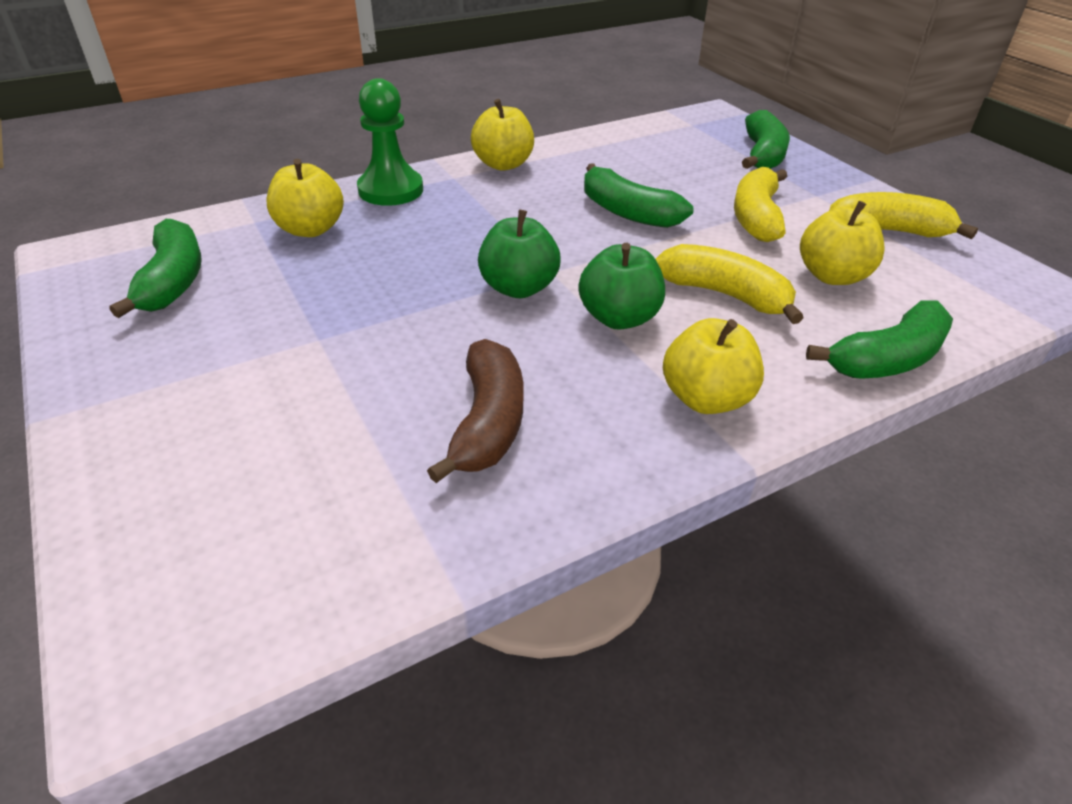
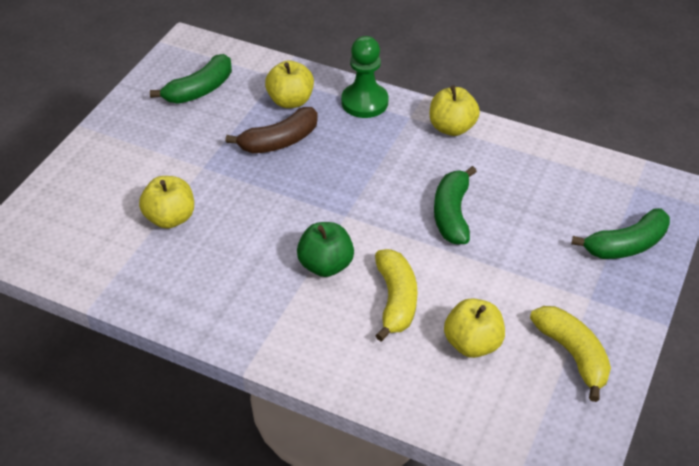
camera: 55 degrees right, 5 degrees up
brown banana [427,339,523,483] -> brown banana moved to [225,107,318,153]
green apple [478,210,561,298] -> none
yellow apple [663,318,764,414] -> yellow apple moved to [139,176,194,229]
yellow banana [734,167,787,242] -> none
green banana [806,301,953,379] -> none

